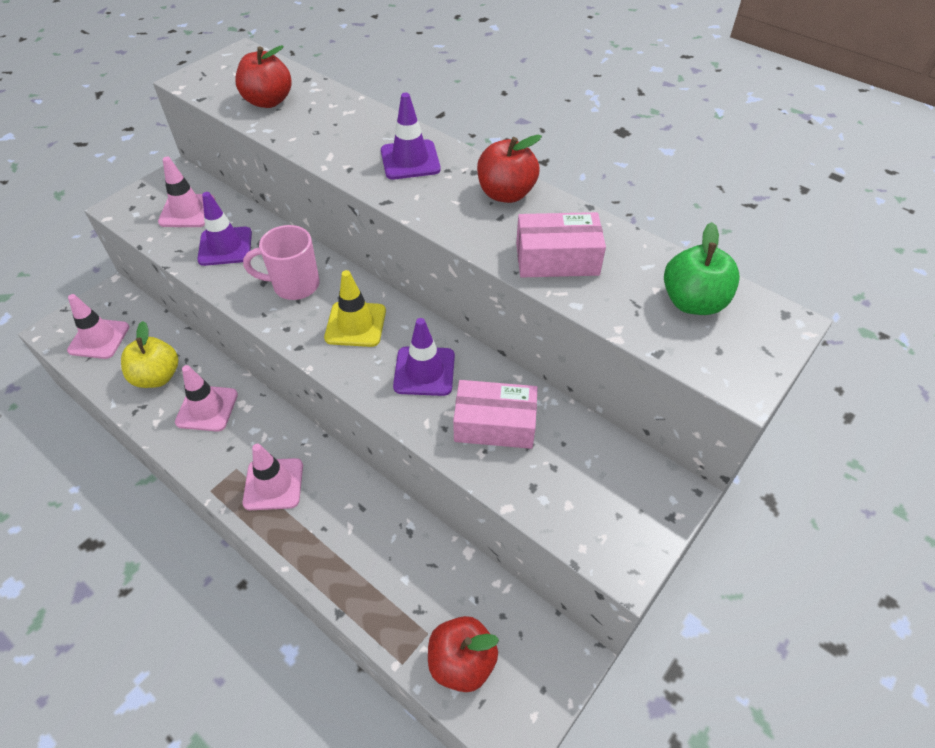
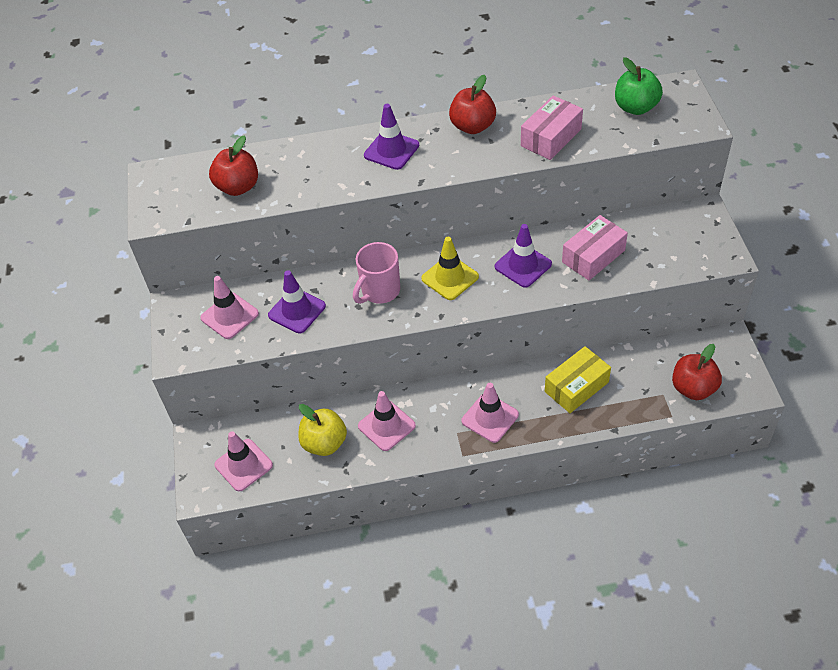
camera: 45 degrees left, 0 degrees up
none -> yellow box [545,346,611,413]

